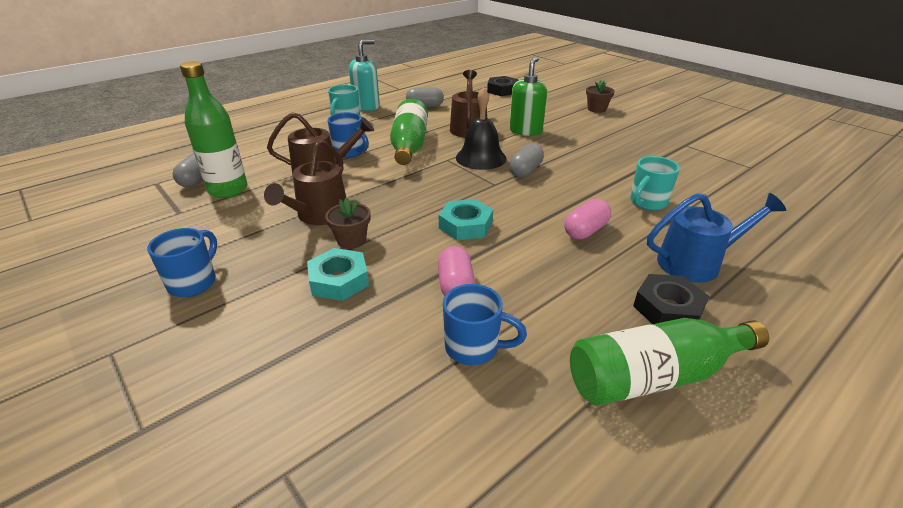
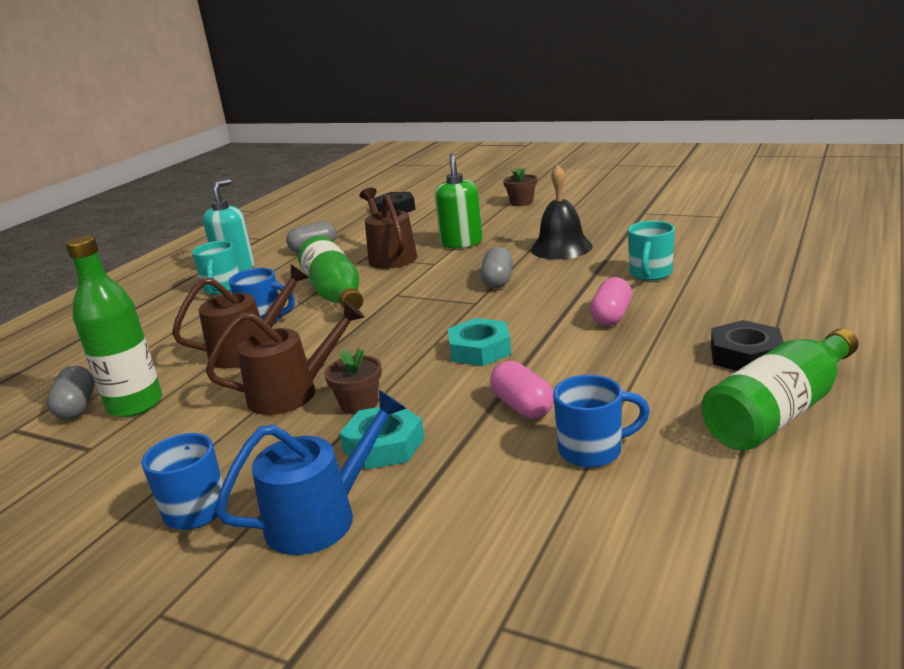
camera: 20 degrees left, 10 degrees down
brown watering can [264,140,346,225] -> brown watering can turned 105 degrees counterclockwise [206,300,365,415]
black bell [456,88,506,170] -> black bell moved to [531,164,593,260]
blue watering can [647,193,786,283] -> blue watering can moved to [215,390,407,555]

